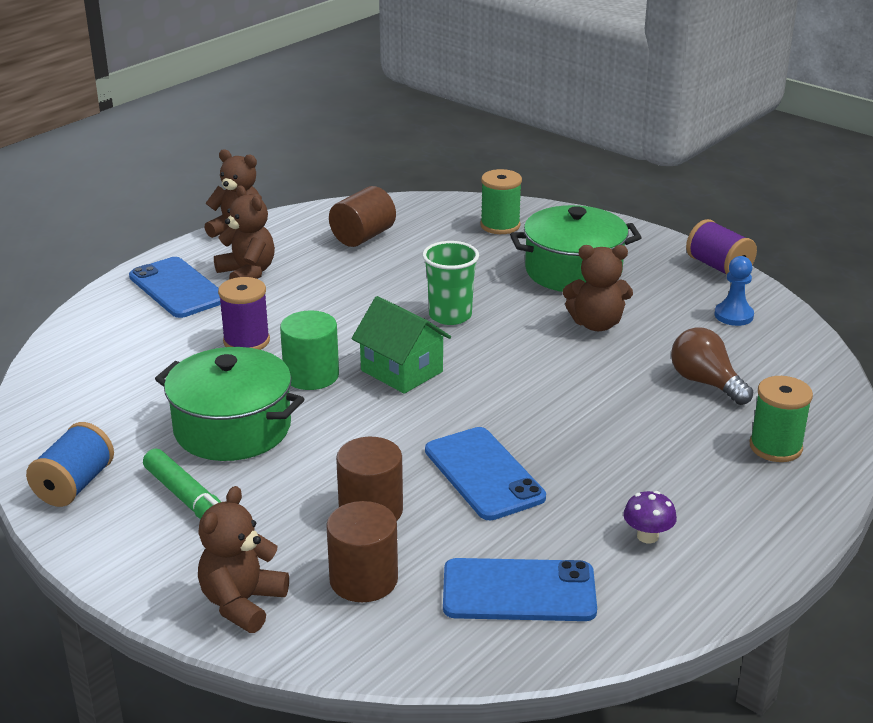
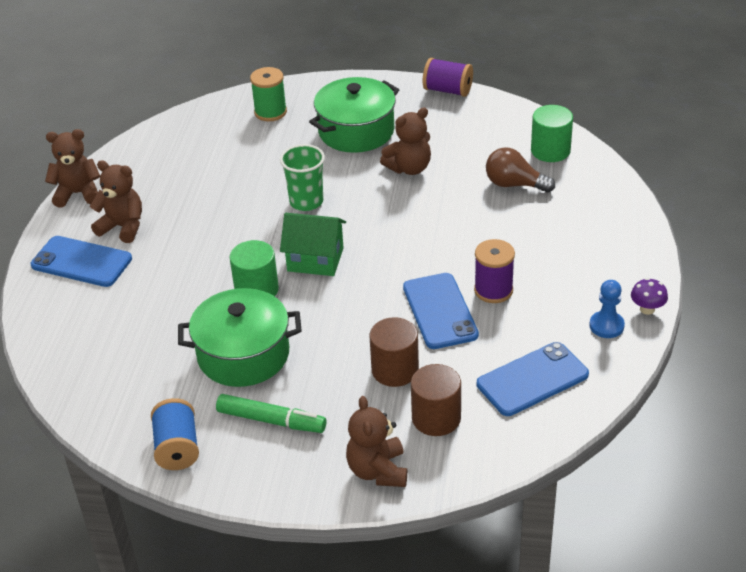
camera: 30 degrees left, 10 degrees up
purple spool [218,277,270,350] -> purple spool moved to [474,239,515,303]
brown cylinder [329,186,396,247] -> none
blue phone [425,427,546,520] -> blue phone turned 45 degrees clockwise [403,273,479,349]
purple mushroom [623,491,677,543] -> purple mushroom moved to [631,278,668,315]
blue pawn [715,256,754,326] -> blue pawn moved to [589,280,625,338]
green spool [750,376,813,462] -> none
none -> green cylinder [531,105,573,162]

